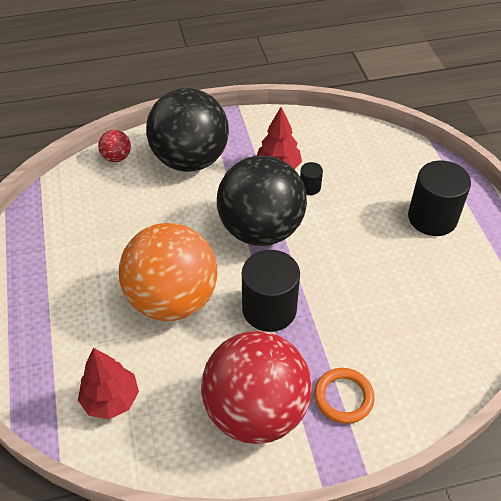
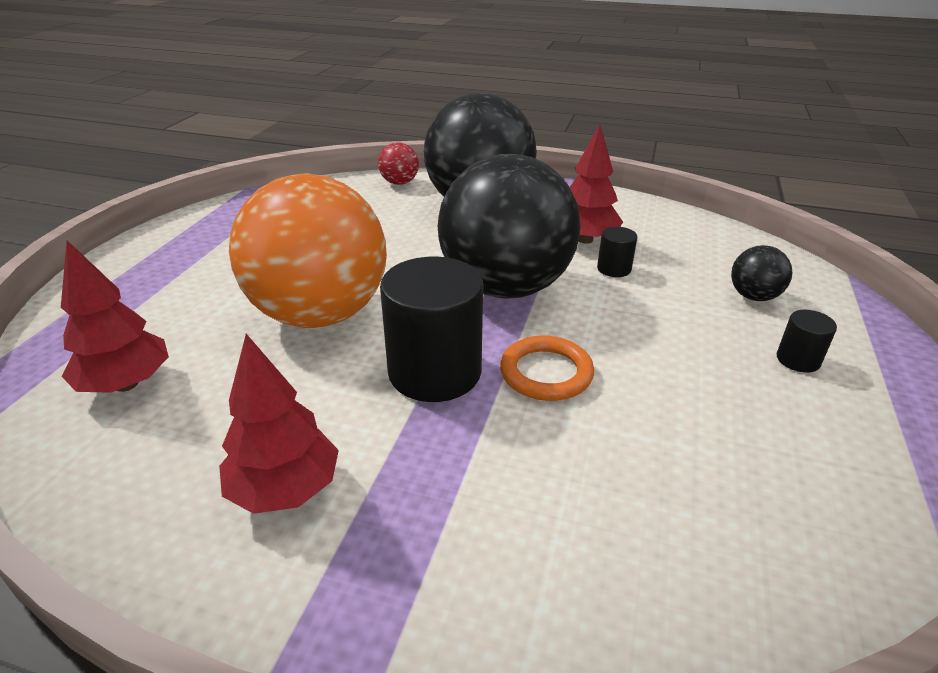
camera: 30 degrees right, 15 degrees down
red ball [201,331,312,444] -> red tree [219,334,339,514]
orange ring [314,368,375,424] -> orange ring moved to [500,336,594,401]
black cylinder [408,161,471,236] -> black cylinder [777,310,837,373], size x0.46
none -> black ball [731,245,792,301]

